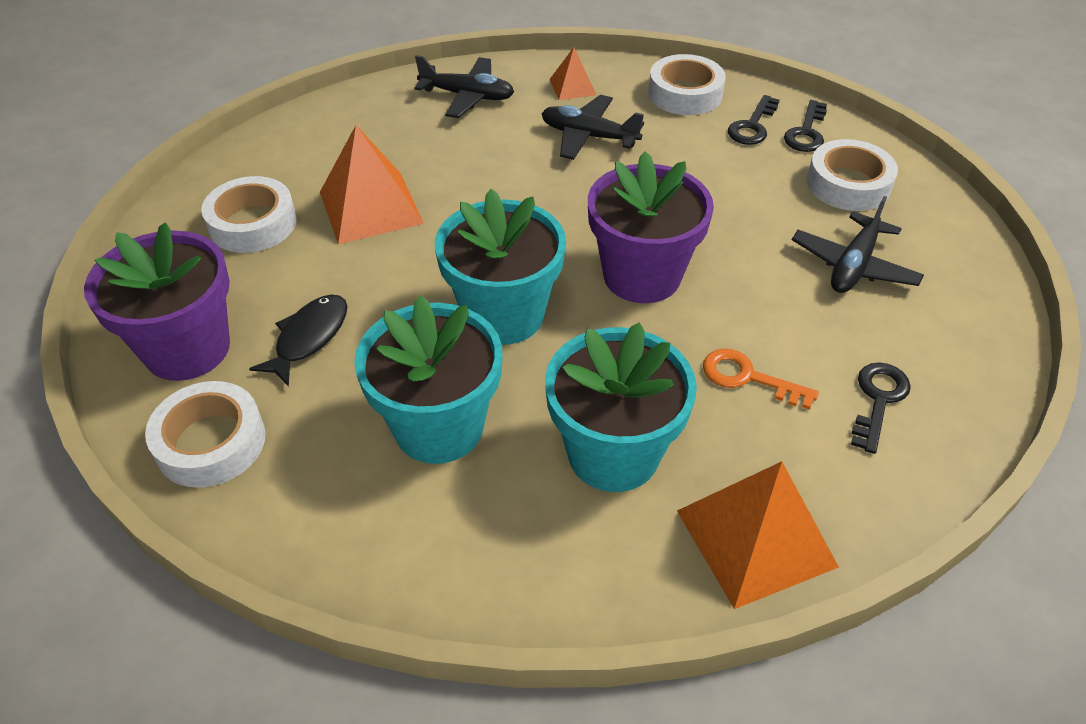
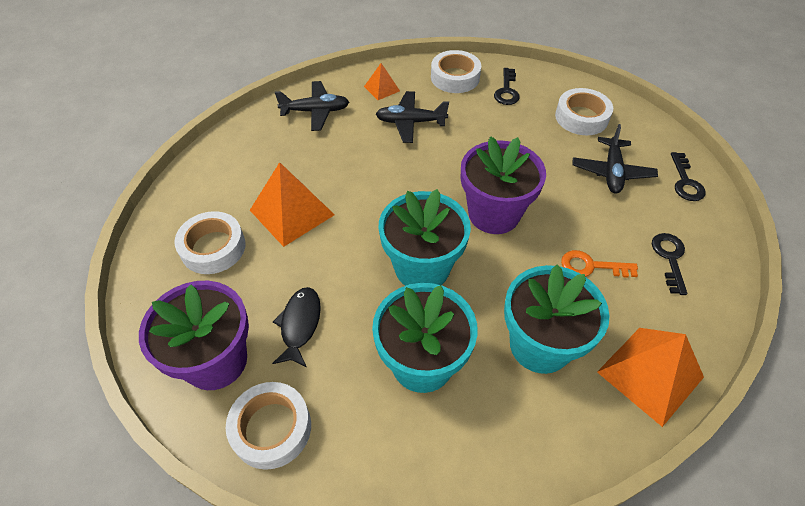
camera: 20 degrees left, 5 degrees up
black key [784,100,827,152] -> black key moved to [671,152,705,201]

